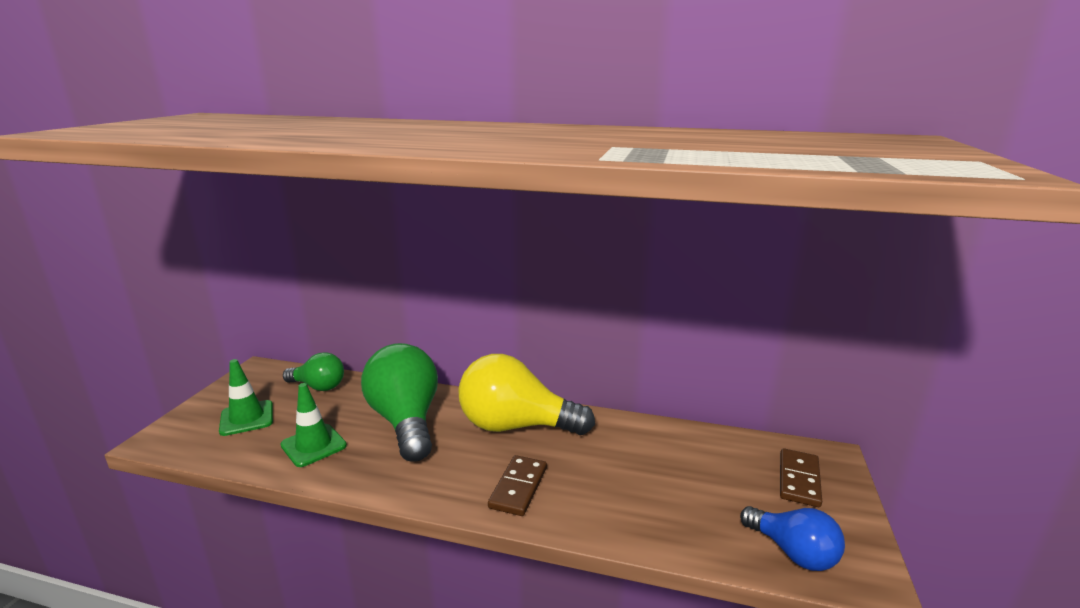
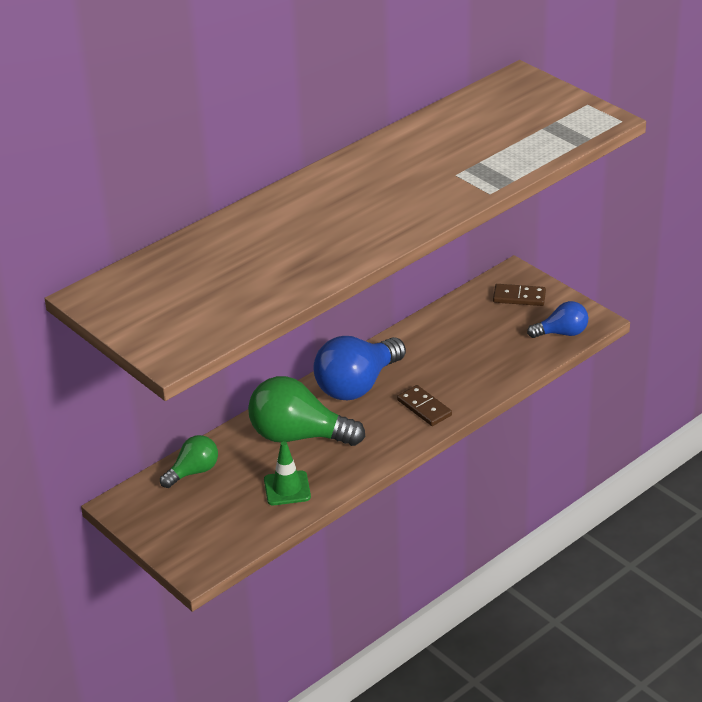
camera: 55 degrees left, 15 degrees up
green traffic cone [219,359,273,436] -> none
yellow light bulb [458,354,595,435] -> blue light bulb [313,336,406,400]
brown domino [780,448,822,507] -> brown domino turned 45 degrees counterclockwise [493,284,546,306]

